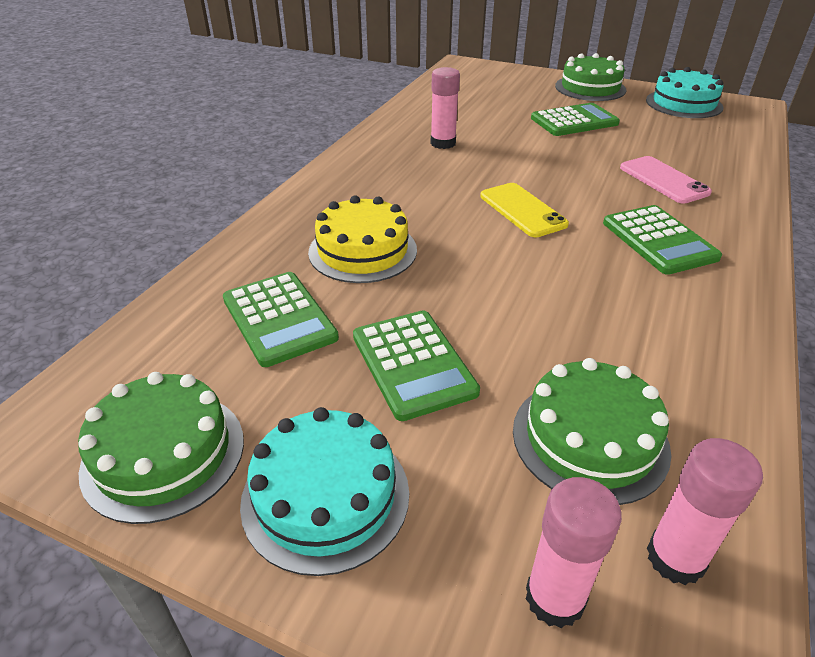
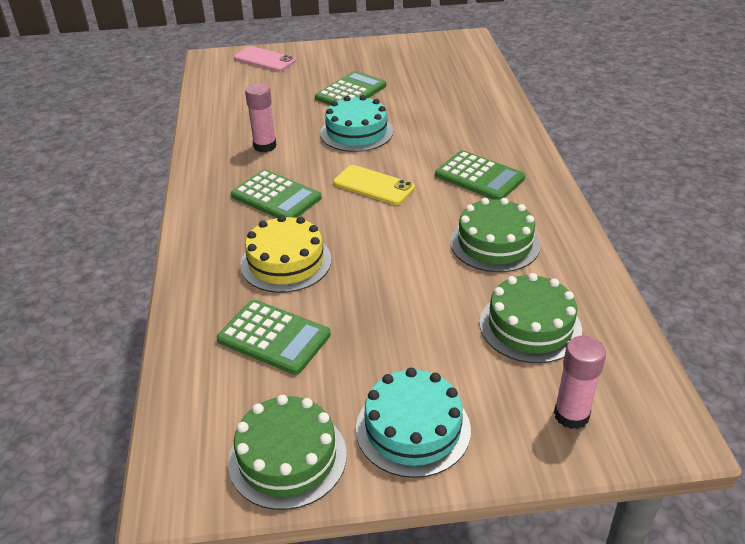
camera: 30 degrees left, 0 degrees up
green calculator [353,310,480,421] -> green calculator moved to [231,169,322,218]
green cake [555,53,627,101] -> green cake moved to [450,198,541,272]
pink phone [620,156,712,204] -> pink phone moved to [234,46,296,72]
turquoise cake [646,67,724,118] -> turquoise cake moved to [320,95,393,152]
pink glue stick [647,438,763,585] -> none

